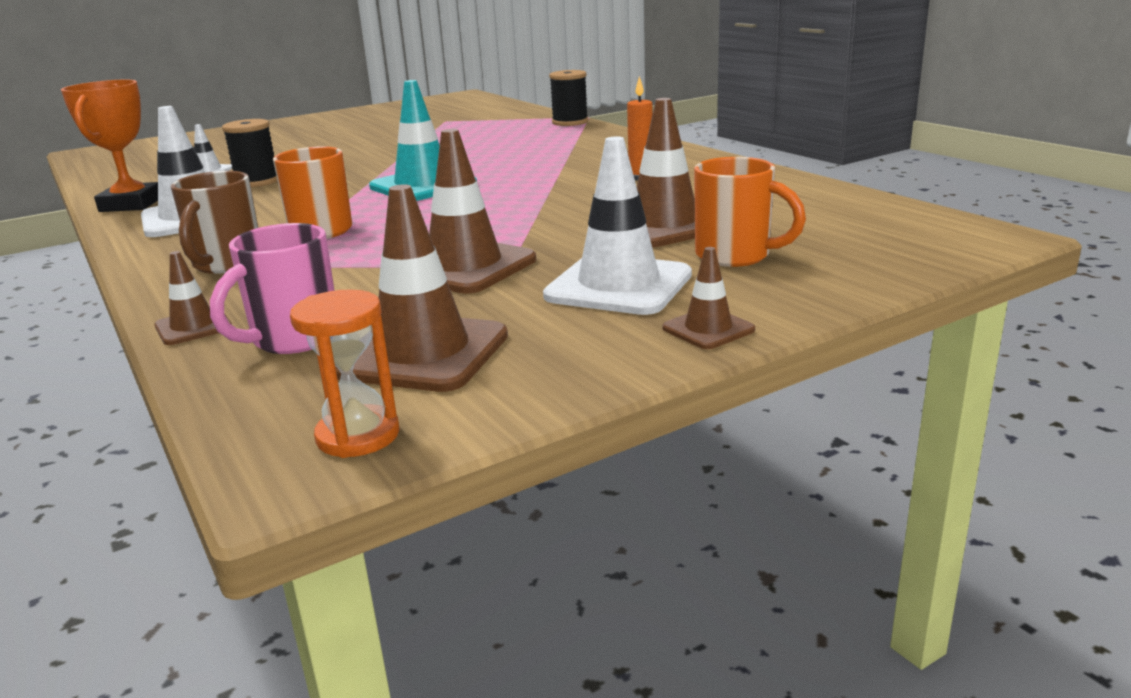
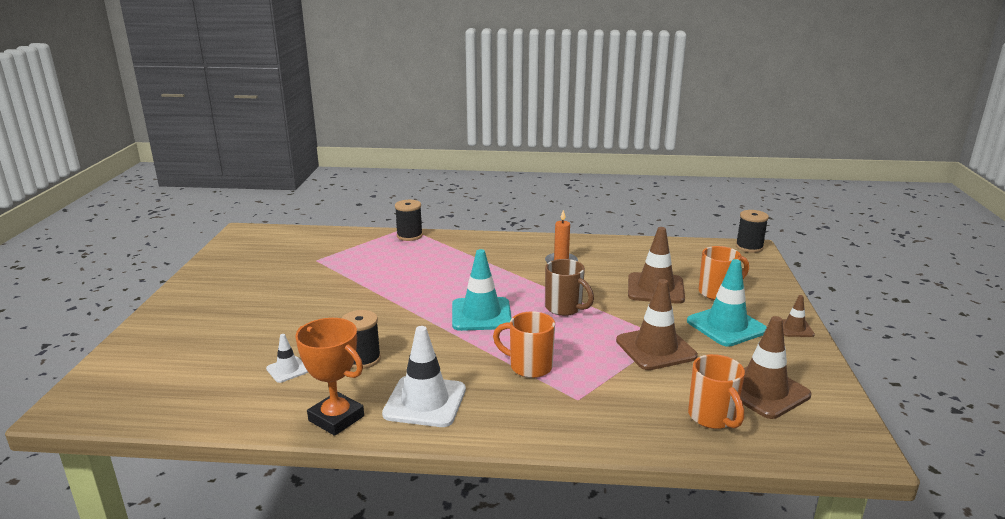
camera: 55 degrees left, 0 degrees up
brown traffic cone [154,251,232,345] -> none
brown mug [171,171,258,274] -> brown mug moved to [545,259,594,316]
pink mug [210,223,334,354] -> orange mug [688,354,745,429]
orange hourglass [290,289,400,458] -> none
white traffic cone [543,137,692,315] -> turquoise traffic cone [687,259,767,347]
none -> black spool [736,210,769,253]

